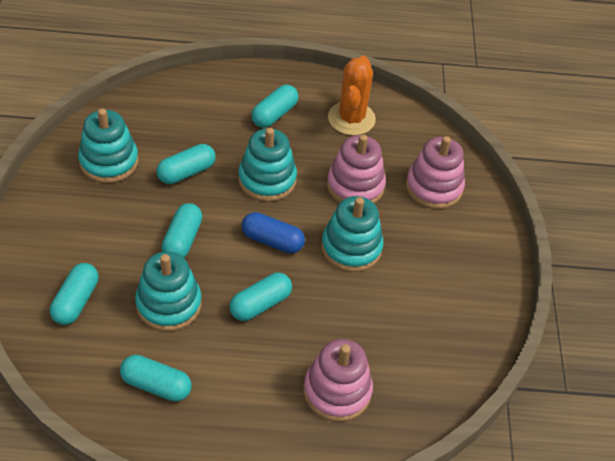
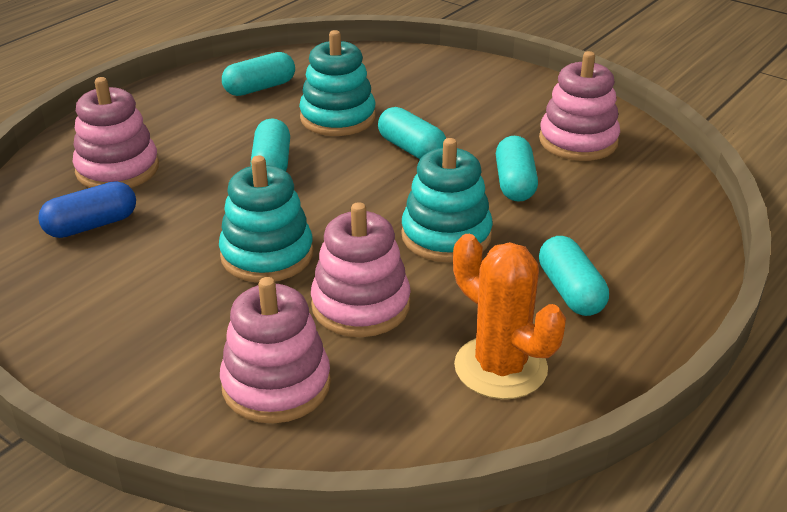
camera: 130 degrees right, 15 degrees down
turquoise capsule [50,263,99,325] -> none
turquoise stacking toy [78,109,138,183] -> pink stacking toy [539,51,620,161]
blue capsule [242,212,305,254] -> blue capsule moved to [38,181,136,238]

